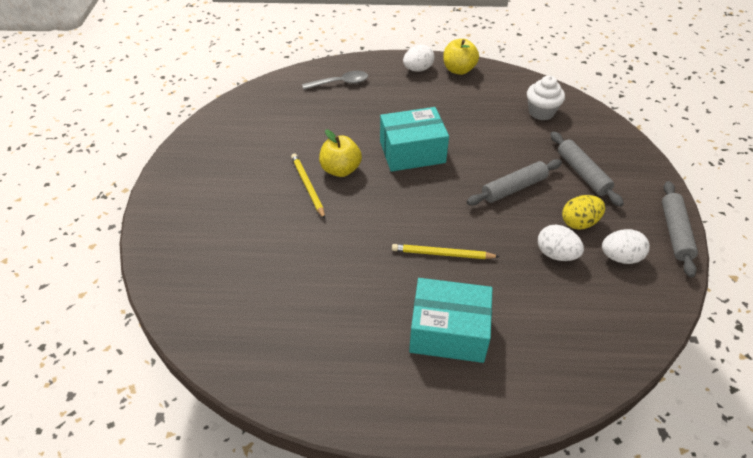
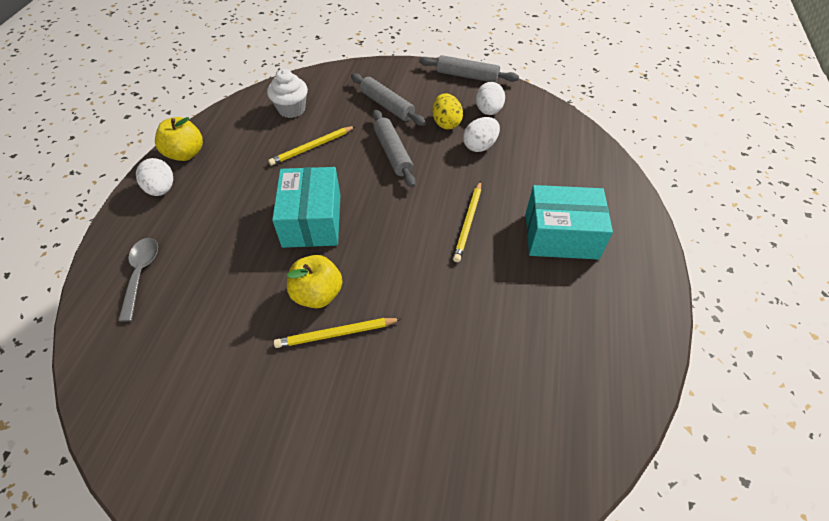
camera: 80 degrees left, 5 degrees up
turquoise box [409,278,493,363] -> turquoise box turned 75 degrees clockwise [526,185,613,260]
grey rolling pin [551,131,624,207] -> grey rolling pin turned 60 degrees clockwise [351,73,426,126]
none -> yellow pencil [268,126,355,166]

